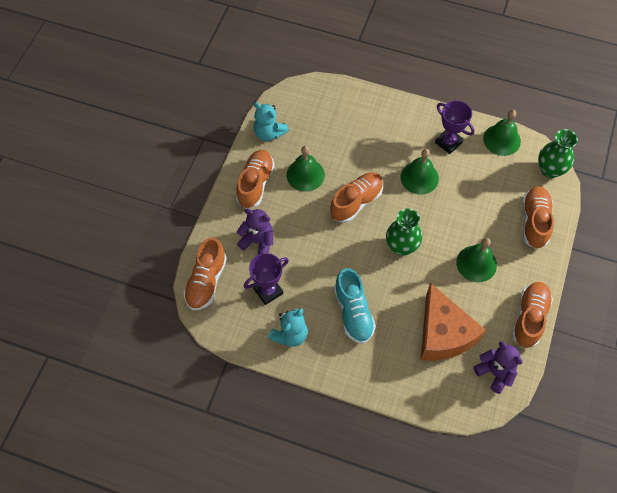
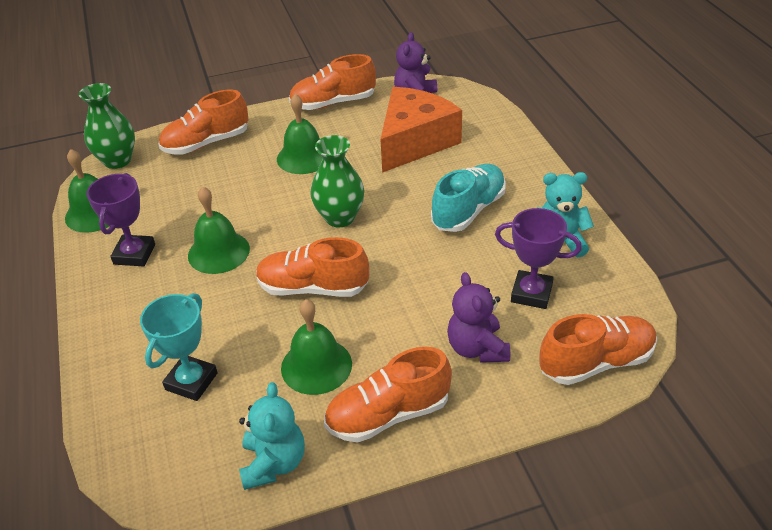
camera: 125 degrees left, 20 degrees down
none -> turquoise trophy [140,293,218,401]

